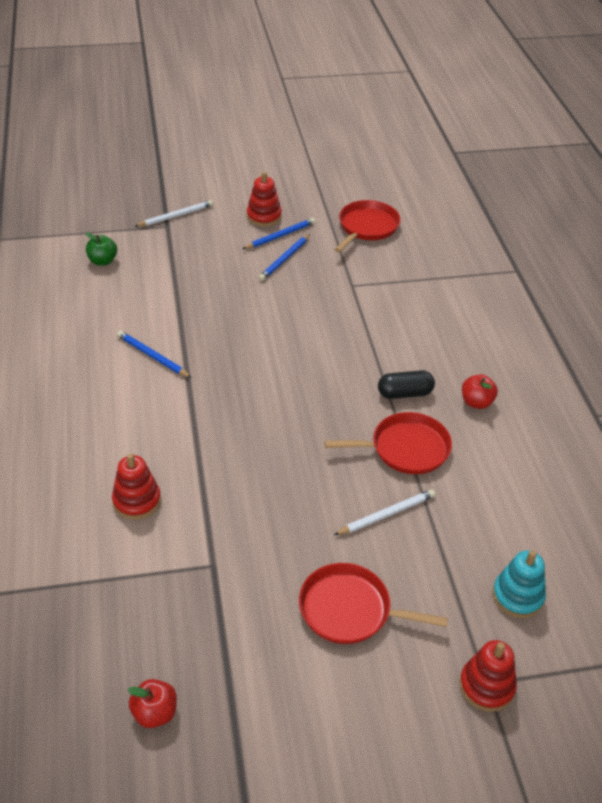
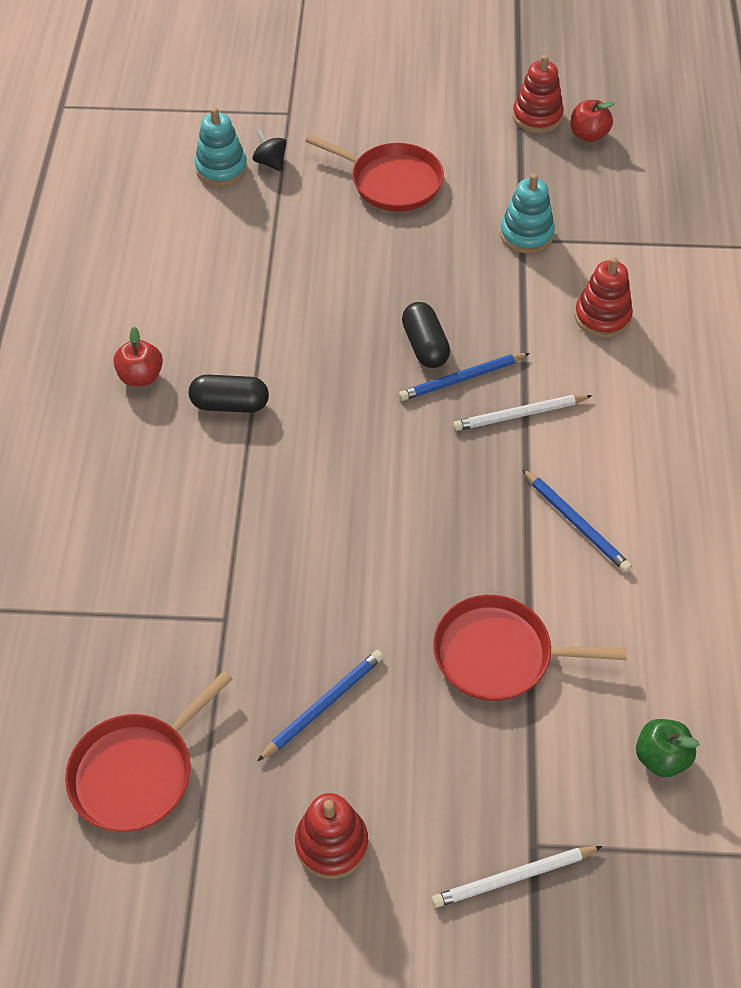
camera: 165 degrees left, 10 degrees up
blue pencil [242,218,315,249] -> blue pencil moved to [399,353,530,401]
red pan [325,412,452,474] -> red pan moved to [433,595,627,701]
white pencil [334,489,435,535] -> white pencil moved to [453,395,592,431]
red stacking toy [460,640,517,712] -> red stacking toy moved to [513,55,564,133]
none -> black spinning top [252,129,287,172]
none -> black capsule [402,302,450,368]
none -> turquoise stacking toy [500,173,555,253]

